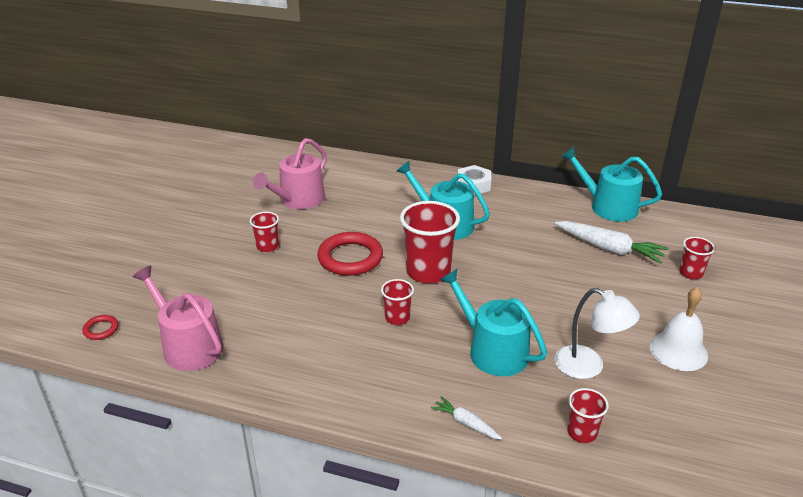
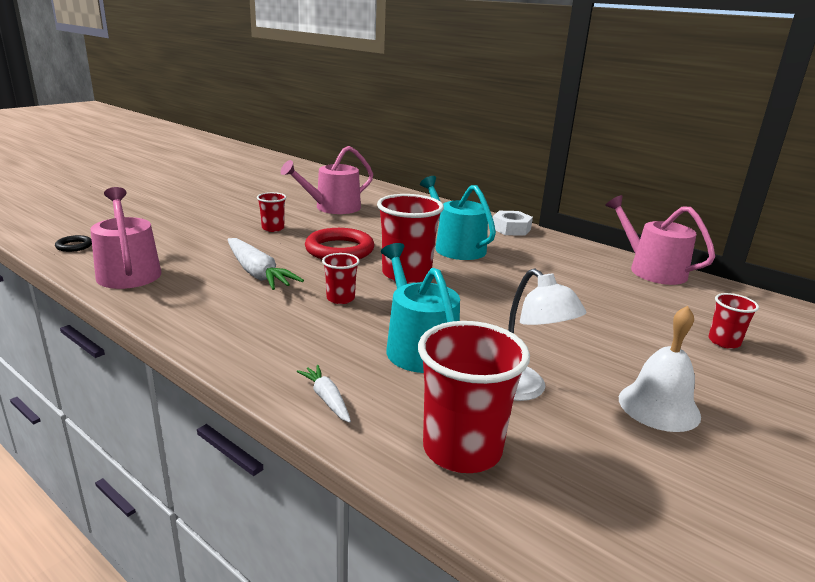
camera: 20 degrees right, 10 degrees down
red ring [82,315,119,340] -> black ring [55,235,92,252]
white carrot [554,221,669,264] -> white carrot moved to [228,238,304,290]
turquoise watering can [561,147,662,222] -> pink watering can [605,195,715,285]
red cup [568,388,609,443] -> red cup [418,321,530,473], size x1.92

